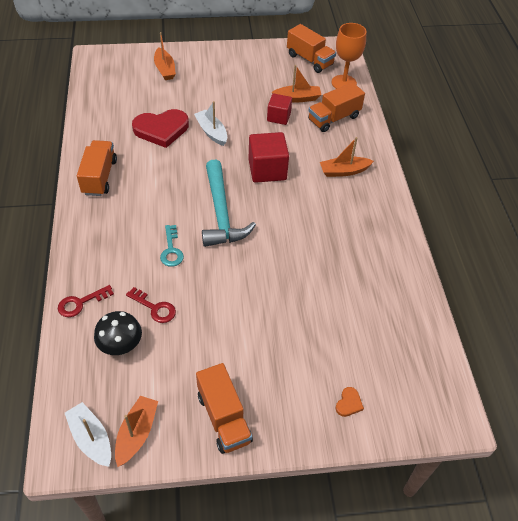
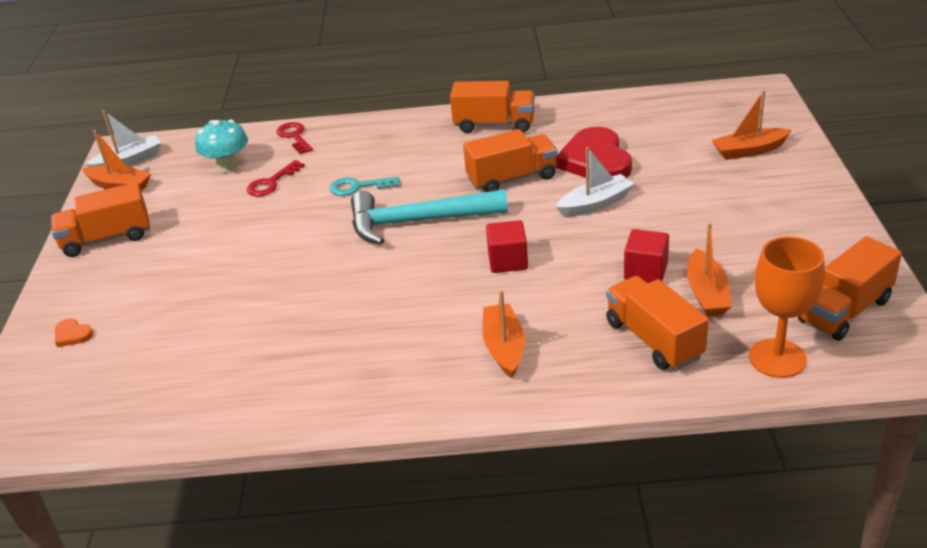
camera: 100 degrees right, 15 degrees down
black mushroom [94,311,142,355] -> turquoise mushroom [195,120,248,173]
red cube [249,132,289,183] -> red cube [486,220,528,273], size x0.64
none -> orange truck [463,129,558,192]

